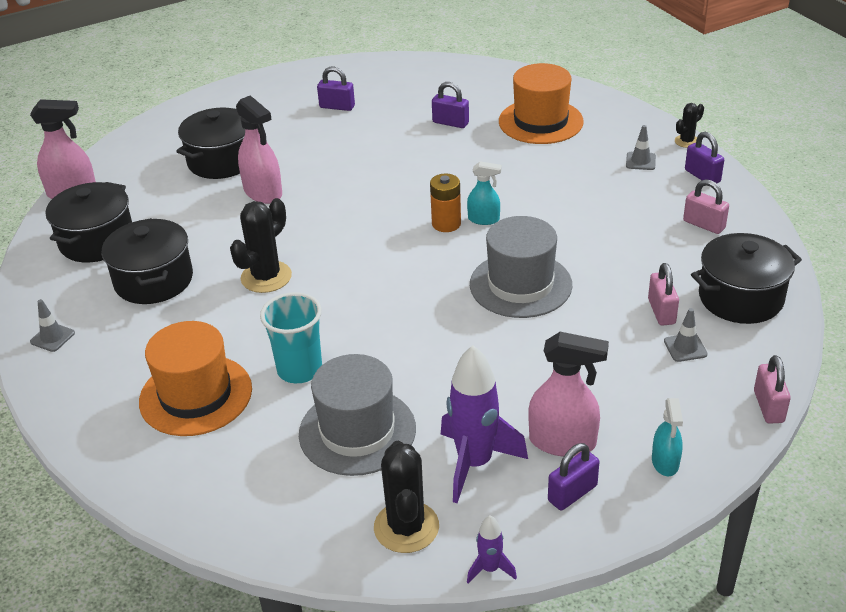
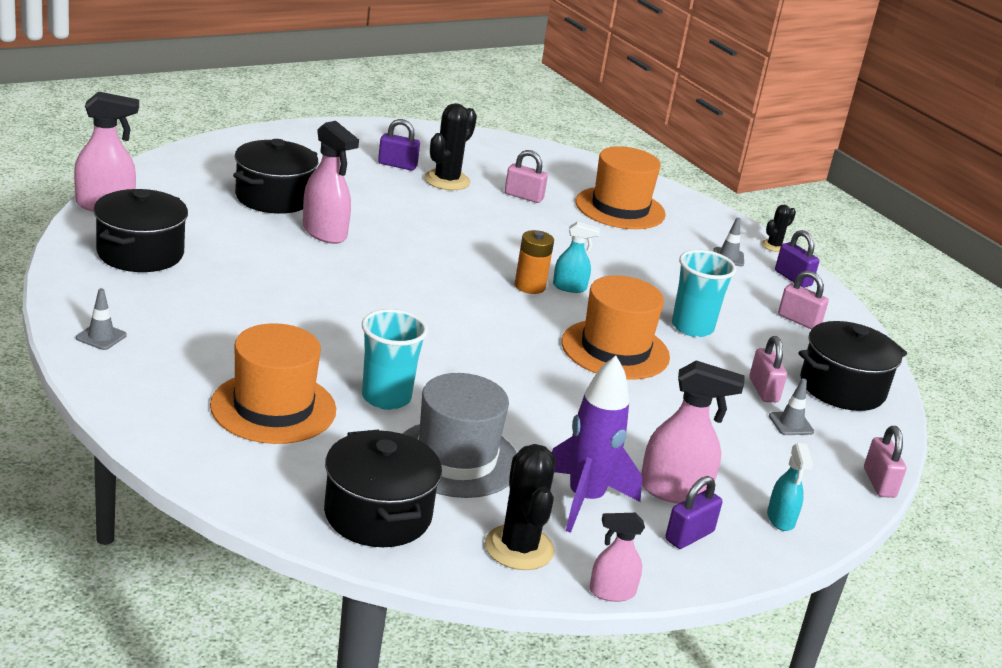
camera: 10 degrees left, 10 degrees down
black pot [102,218,193,304] -> black pot moved to [324,429,442,547]
black cactus [230,198,292,293] -> black cactus moved to [424,103,477,190]
purple padlock [432,82,469,128] -> pink padlock [505,150,548,203]
purple rocket [467,515,517,584] -> pink spray bottle [589,513,645,602]
grey hat [470,216,572,318] -> orange hat [561,275,670,380]
none -> turquoise cup [672,250,736,337]

